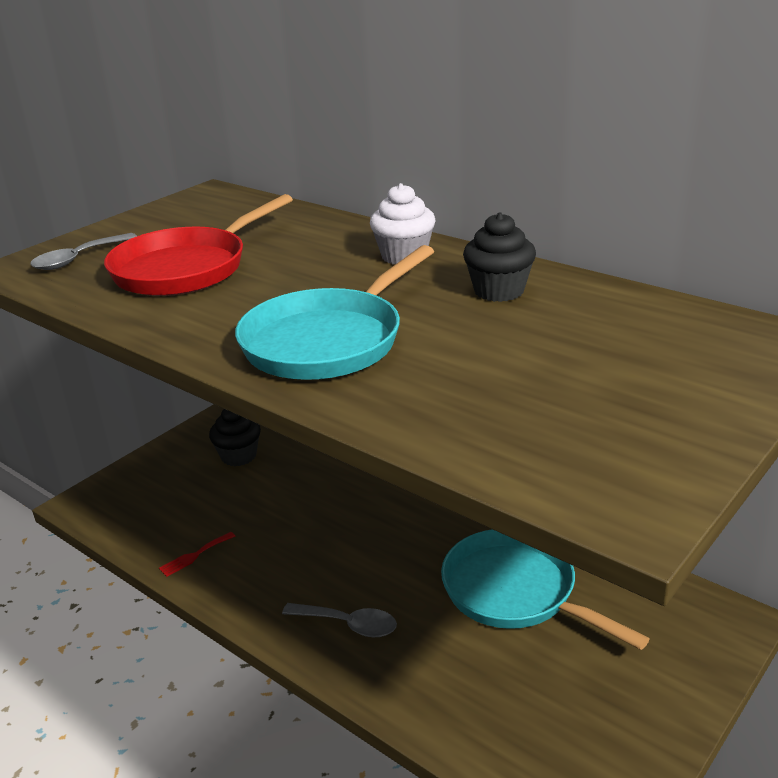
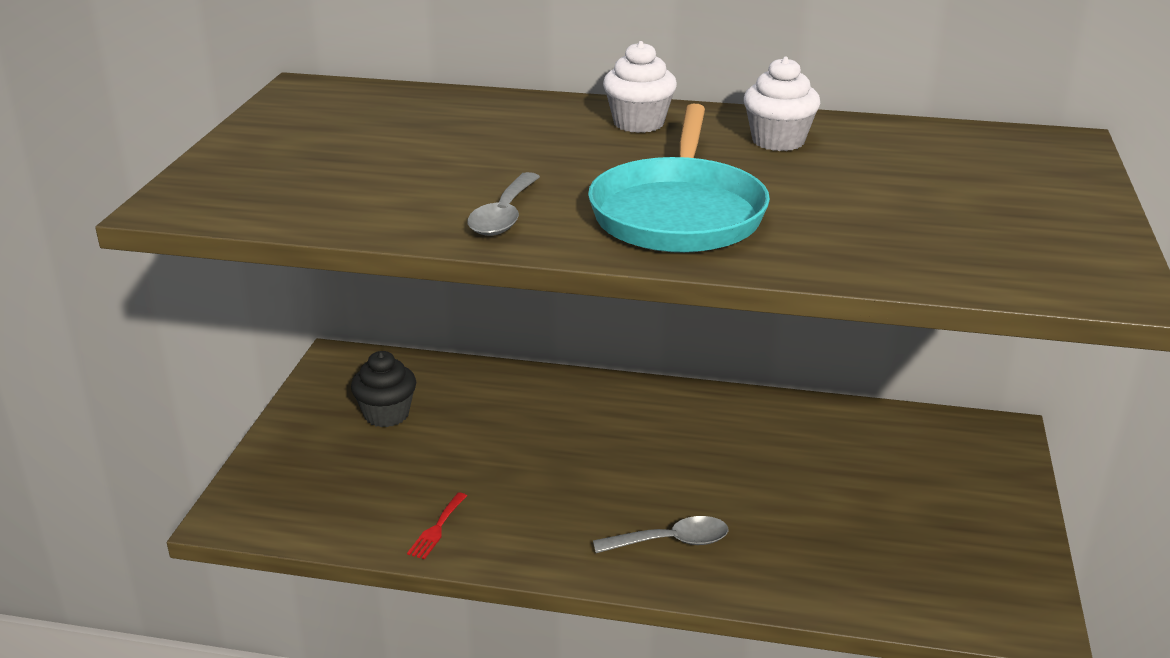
camera: 30 degrees left, 0 degrees up
grey spoon [30,233,137,270] -> grey spoon moved to [467,172,540,236]
red pan [104,194,293,296] -> none
turquoise pan [441,529,649,650] -> none
black cupcake [463,212,536,302] -> white cupcake [744,56,820,151]

